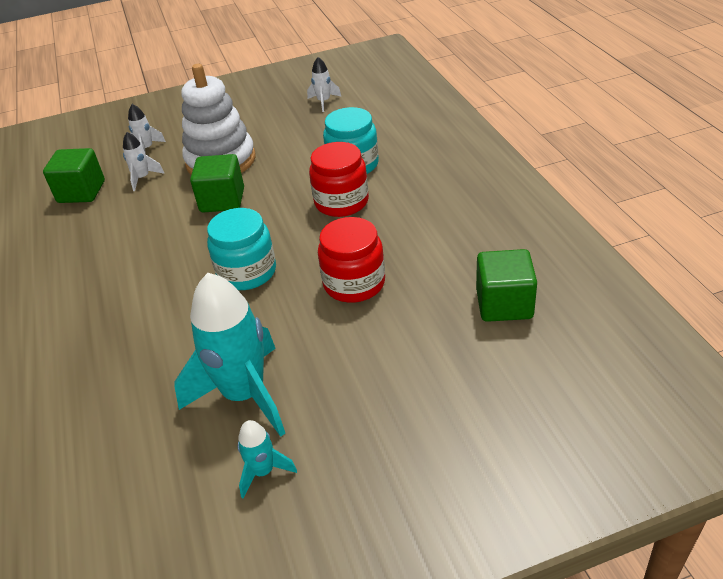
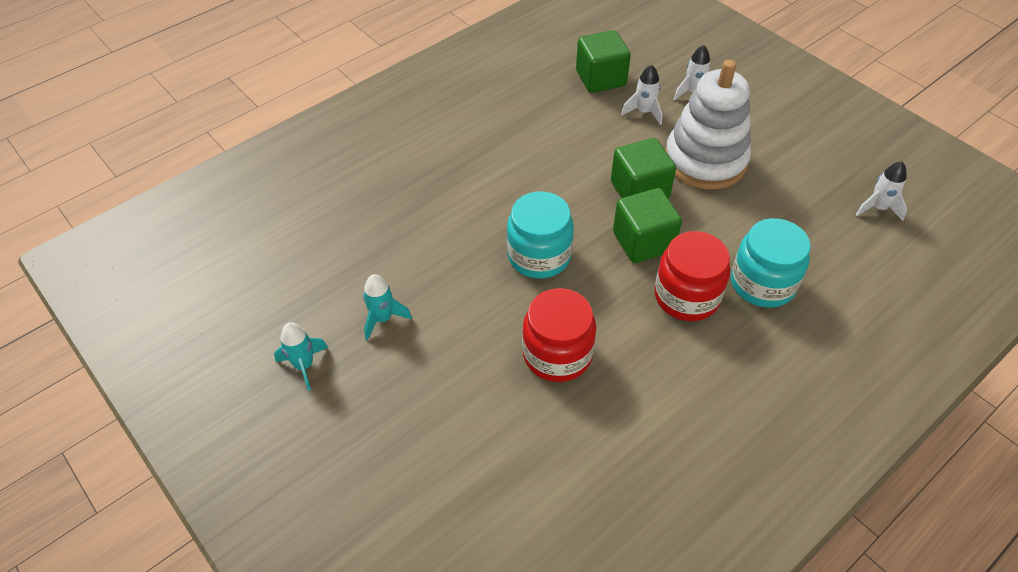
camera: 65 degrees right, 10 degrees up
turquoise rocket [174,273,285,437] -> turquoise rocket [363,274,412,340], size x0.46
green cube [476,249,537,322] -> green cube moved to [613,188,682,263]

